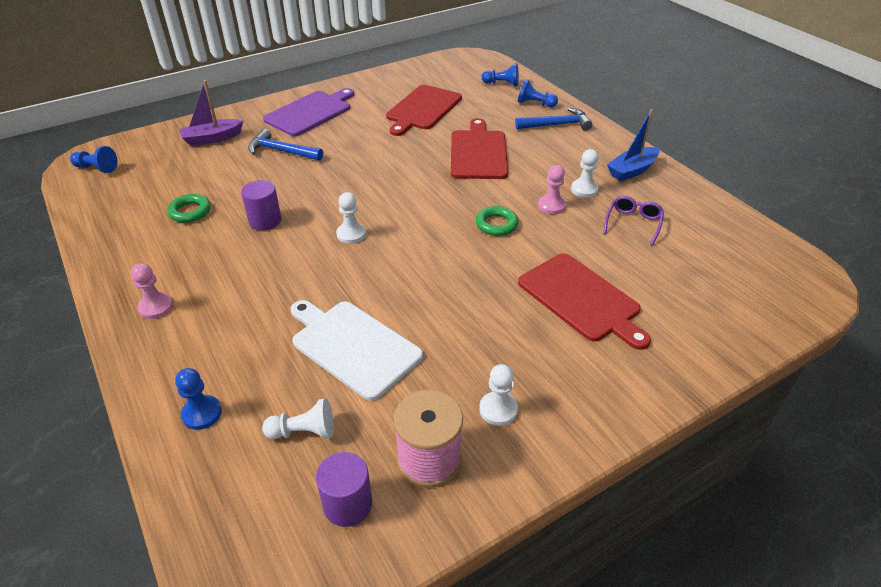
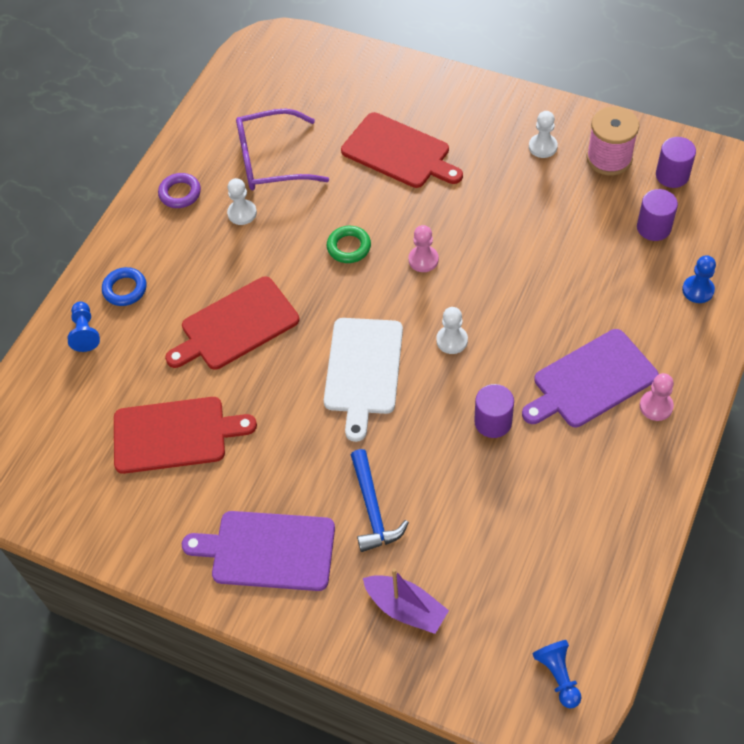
camera: 120 degrees left, 15 degrees up
green ring [167,194,210,223] -> none
white pawn [262,398,334,439] -> purple cylinder [637,189,678,241]
white cutting board [290,300,423,401] -> white cutting board moved to [324,318,403,442]
blue pawn [482,63,519,86] -> none
blue hammer [515,108,592,131] -> blue ring [102,267,147,306]
red cutting board [518,253,651,350] -> red cutting board turned 105 degrees clockwise [341,112,463,188]
pink pawn [538,165,566,214] -> pink pawn moved to [408,225,439,272]
purple glasses [603,196,664,245] -> purple glasses [236,108,329,190], size x1.77
blue boat [607,109,660,181] -> purple ring [158,173,201,208]
none -> purple cutting board [522,329,659,427]

